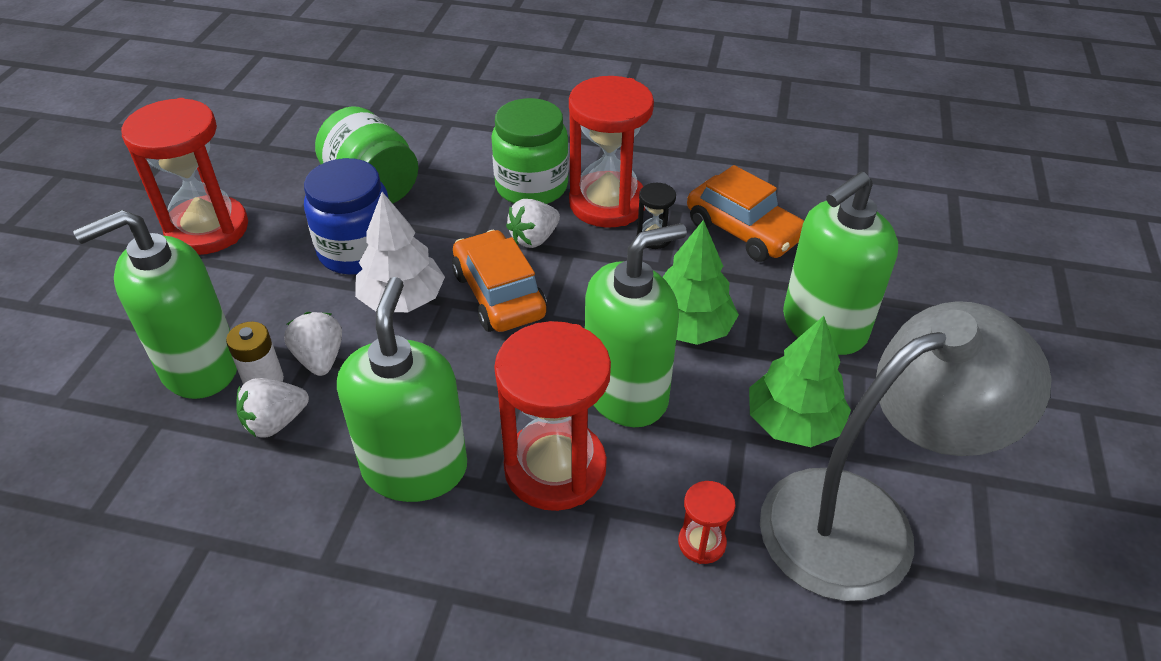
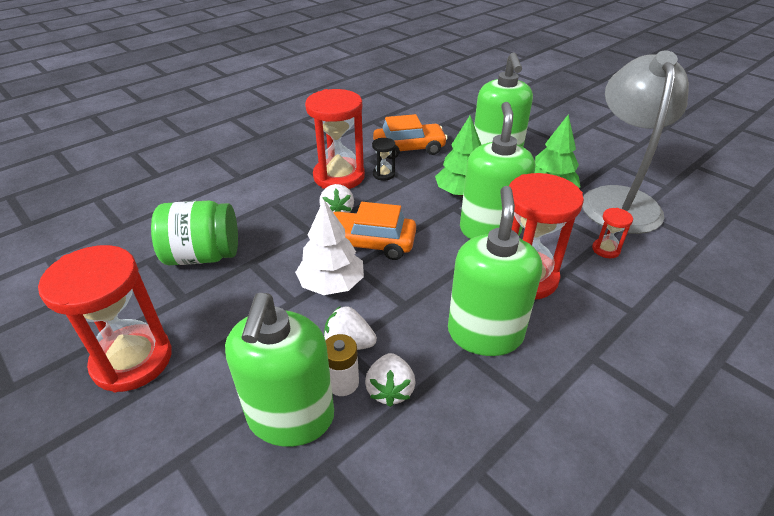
camera: 55 degrees left, 5 degrees down
blue jar [304,158,389,275] -> none
green soap dispenser [337,277,467,502] -> green soap dispenser turned 60 degrees clockwise [448,186,542,356]
green jar [491,98,569,204] -> none

